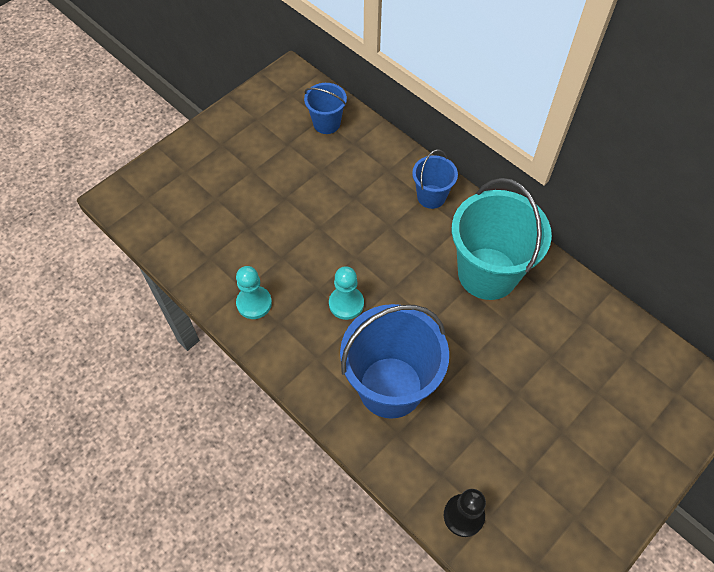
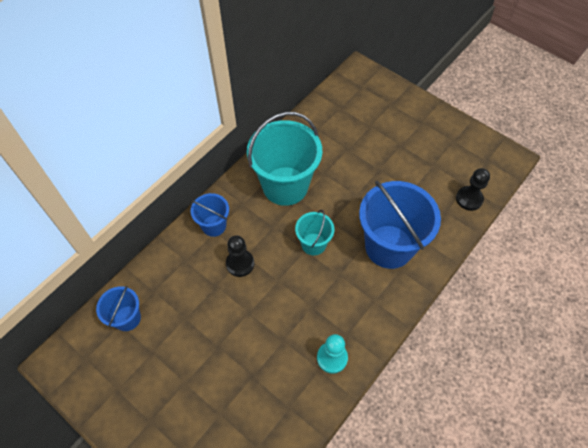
camera: 95 degrees left, 0 degrees up
turquoise pawn [329,266,364,320] -> none
none -> black pawn [226,235,254,277]
none -> turquoise bucket [295,210,334,256]

